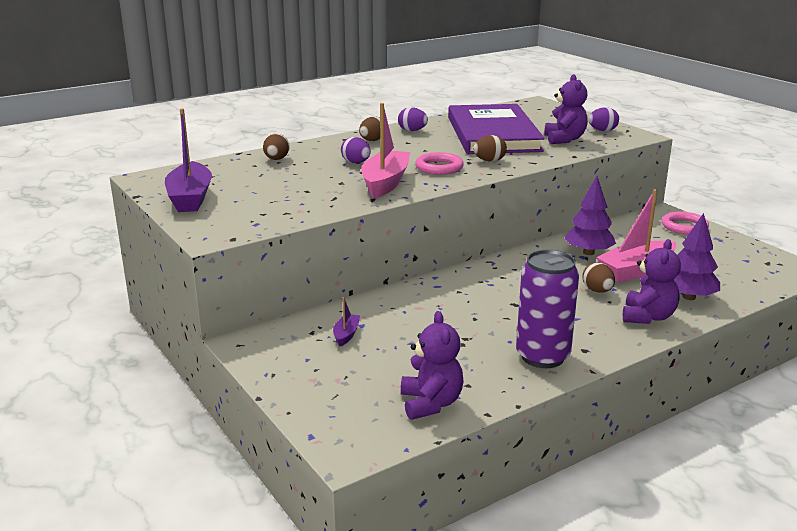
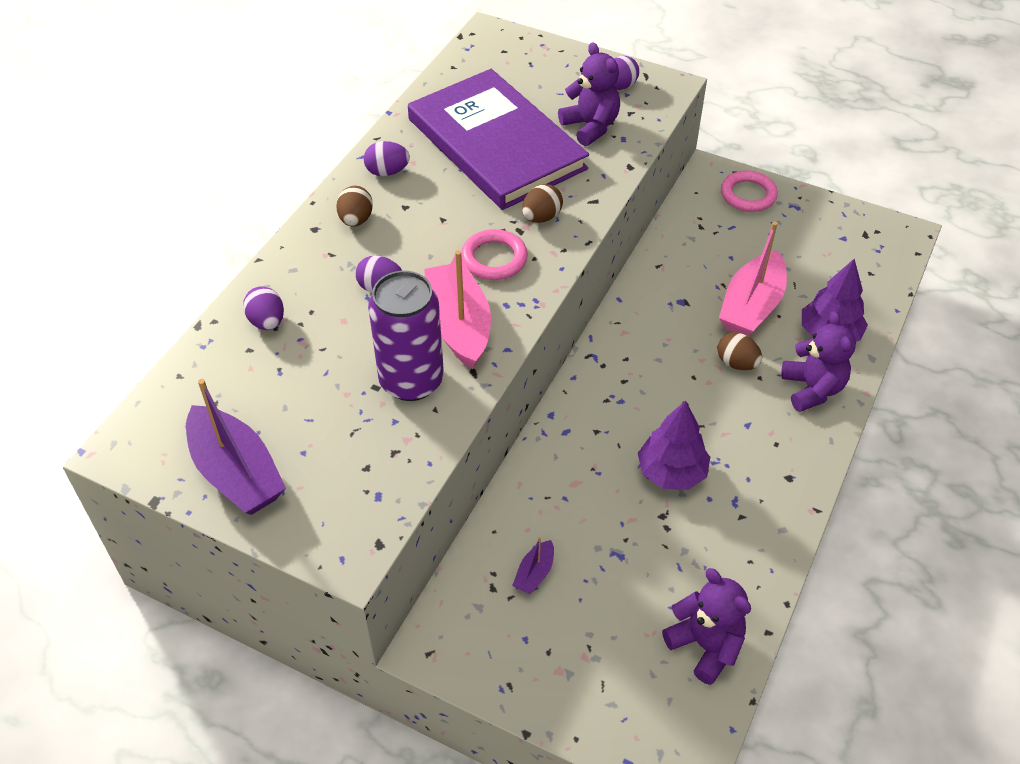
camera: 30 degrees left, 25 degrees up
brown egg [263,133,289,160] -> purple egg [243,286,284,330]
purple boat [333,297,360,346] -> purple boat turned 135 degrees counterclockwise [512,537,554,594]
purple can [516,250,579,368] -> purple can moved to [368,271,444,401]
purple tree [564,176,616,255] -> purple tree moved to [638,401,710,490]

